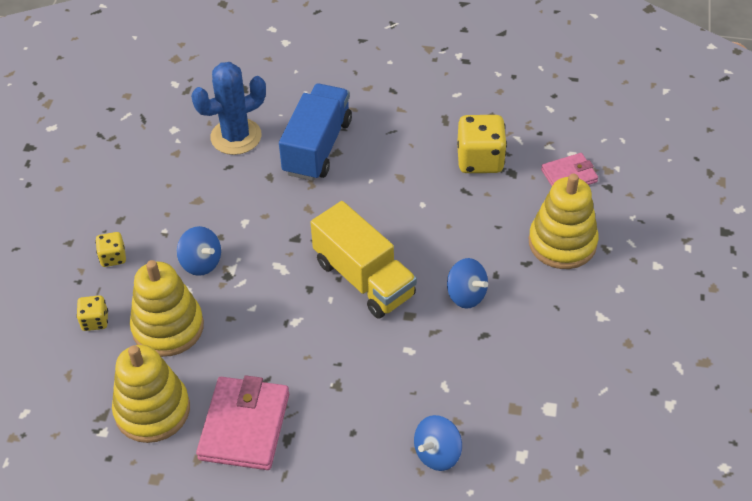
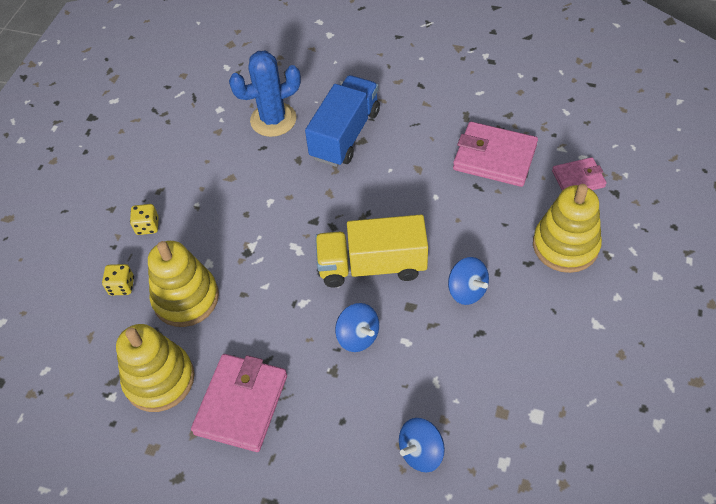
camera: 10 degrees right, 5 degrees up
blue spinning top [177,226,221,276] -> blue spinning top moved to [335,303,379,352]
yellow truck [311,201,417,319] -> yellow truck turned 120 degrees clockwise [315,215,428,288]
yellow dice [457,115,507,173] -> pink wallet [453,122,538,187]

